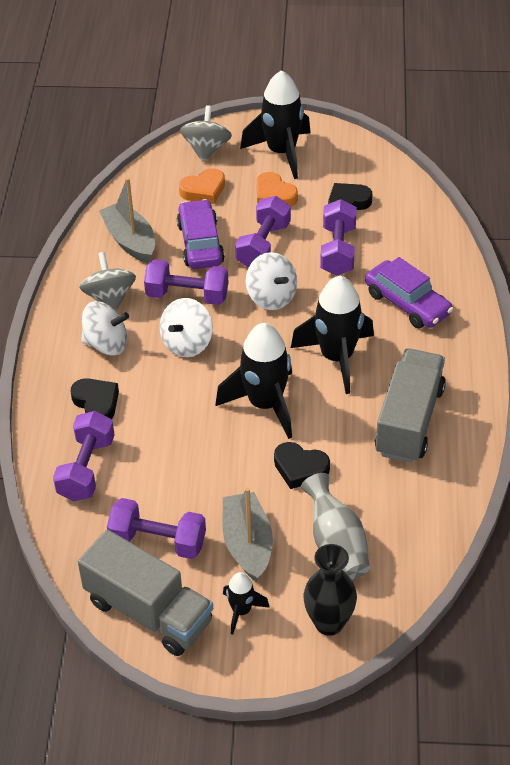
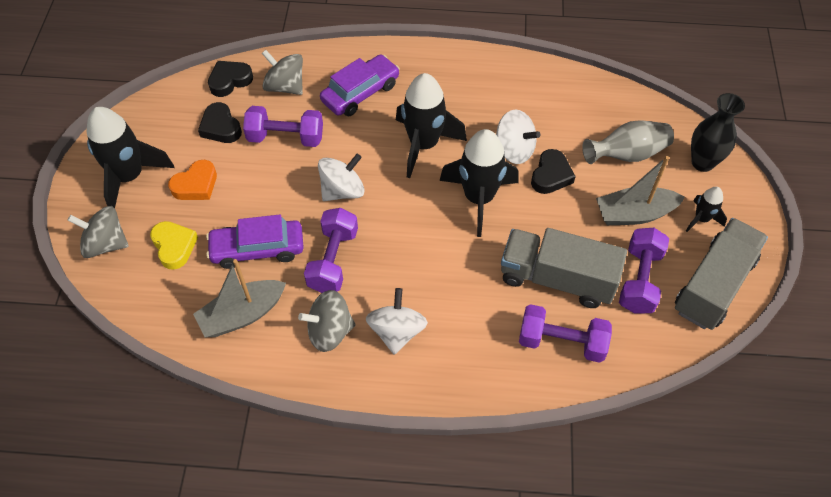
camera: 90 degrees left, 10 degrees up
black heart [71,378,119,419] -> black heart moved to [208,61,253,97]
white spinning top [160,298,213,357] -> white spinning top moved to [496,110,541,164]
orange heart [179,168,225,204] -> yellow heart [150,221,198,270]
purple dumbbell [235,196,291,268] -> none
grey truck [375,349,446,463] -> grey truck moved to [501,228,627,308]
none -> grey spinning top [262,50,303,95]

